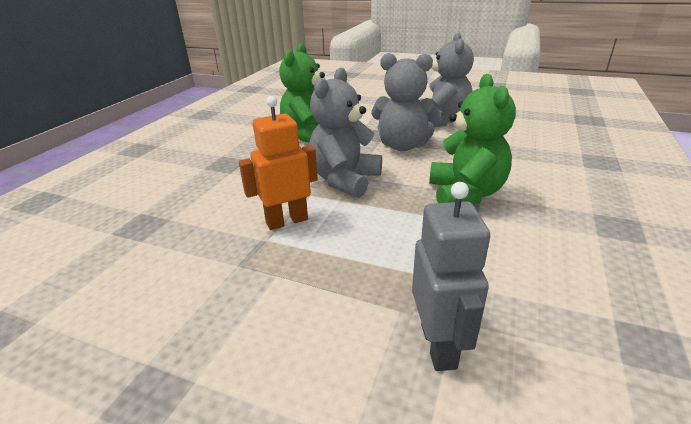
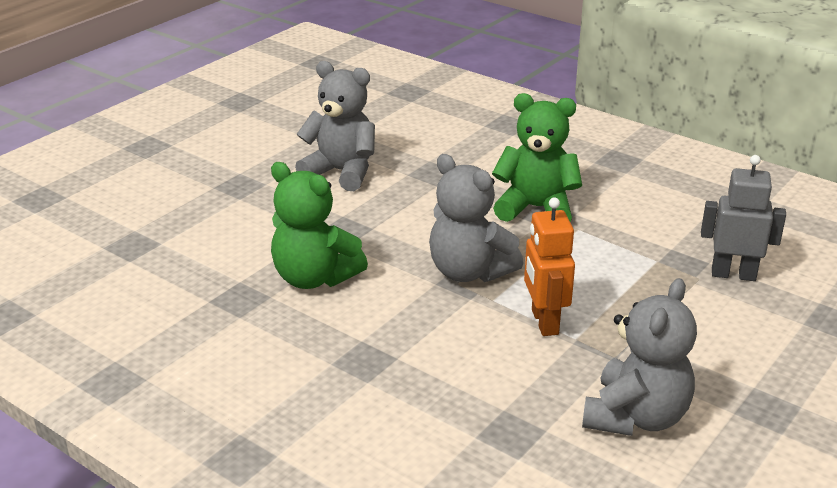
camera: 75 degrees left, 0 degrees up
grey teddy bear [371,53,441,151] -> grey teddy bear moved to [582,278,697,436]

